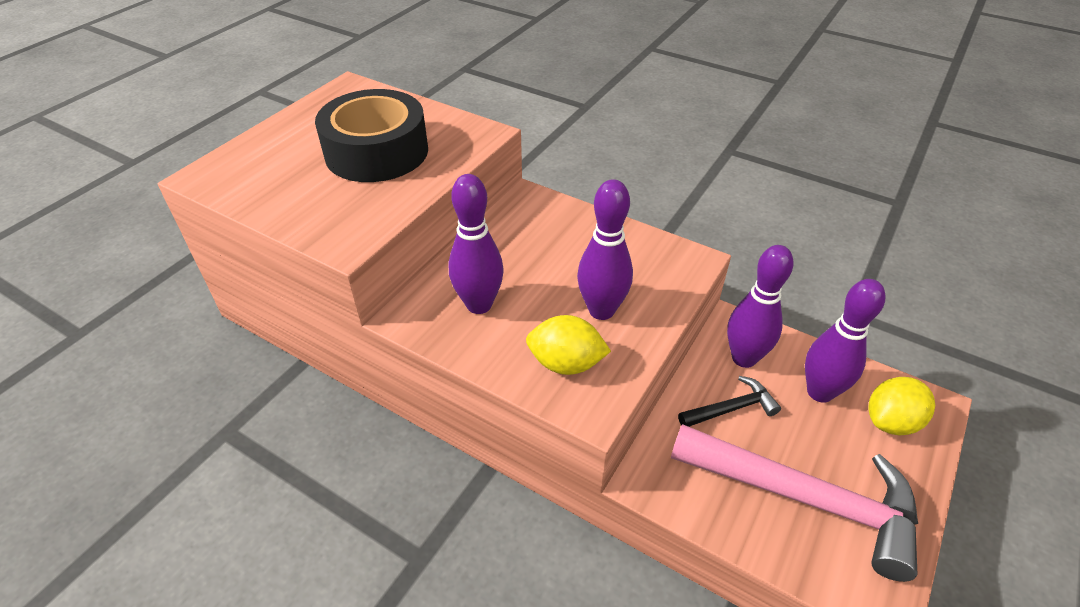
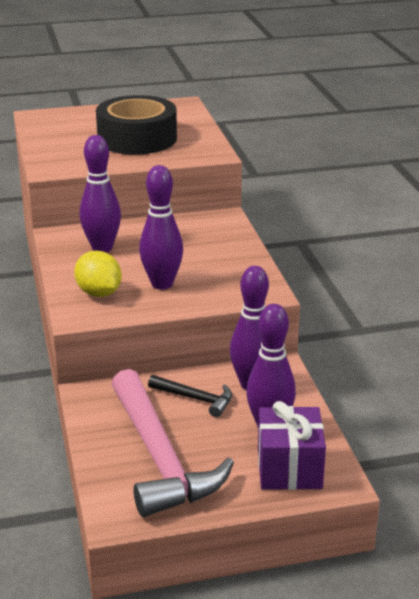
camera: 45 degrees right, 15 degrees down
yellow lemon [868,377,935,435] -> purple gift [258,401,326,490]

